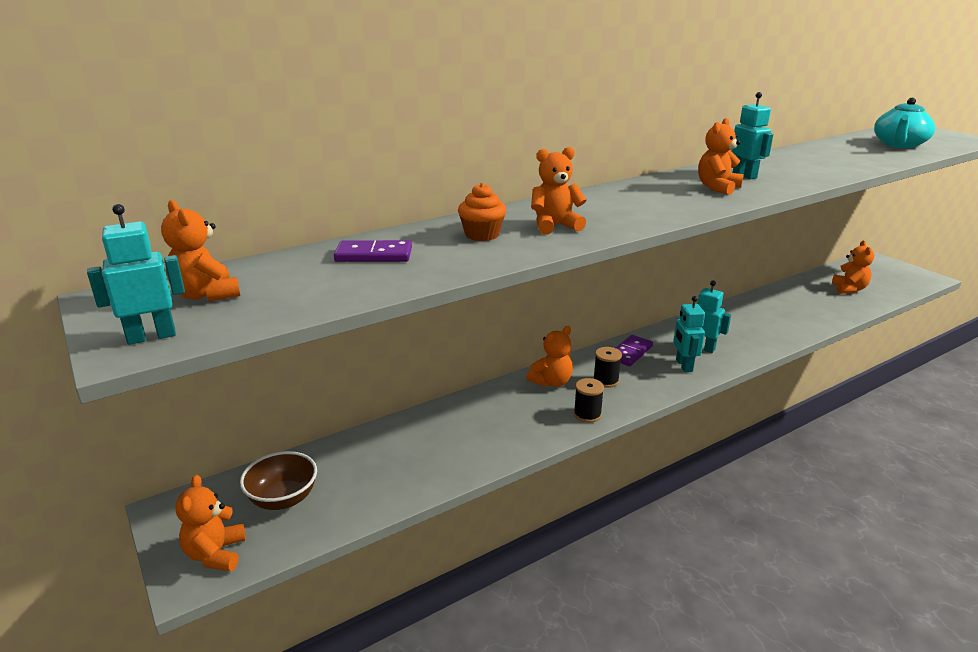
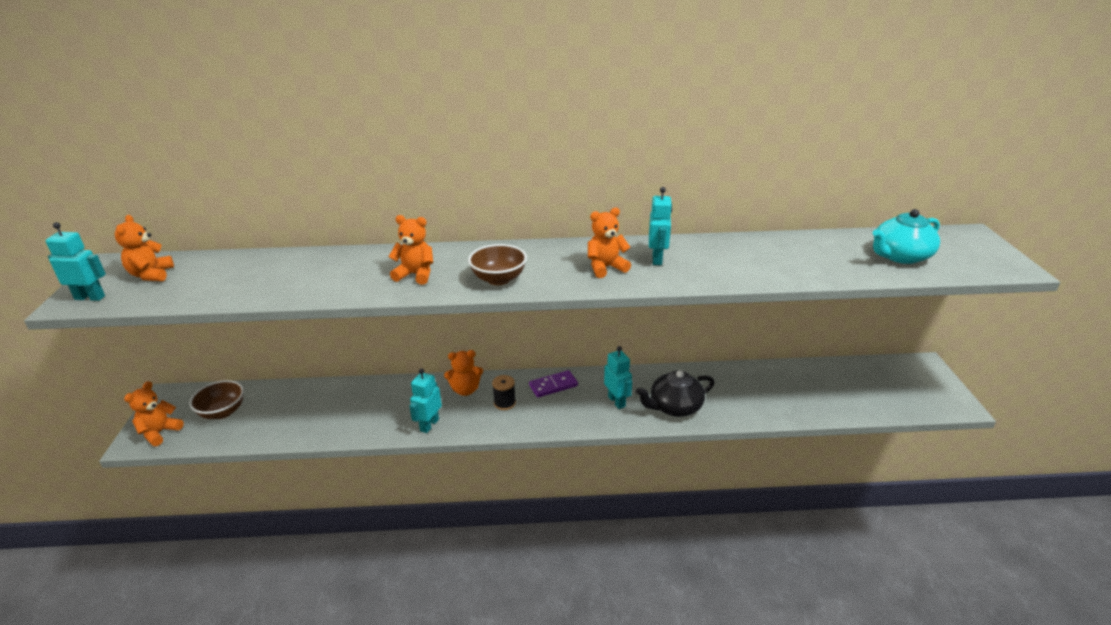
camera: 30 degrees right, 5 degrees up
purple domino [334,240,412,262] -> none
orange cupcake [458,183,506,241] -> none
black spool [574,378,604,423] -> none
turquoise robot [673,296,705,372] -> turquoise robot moved to [409,368,442,433]
orange teddy bear [832,240,874,294] -> none
none -> brown bowl [468,244,527,285]
none -> black teapot [636,370,714,417]

